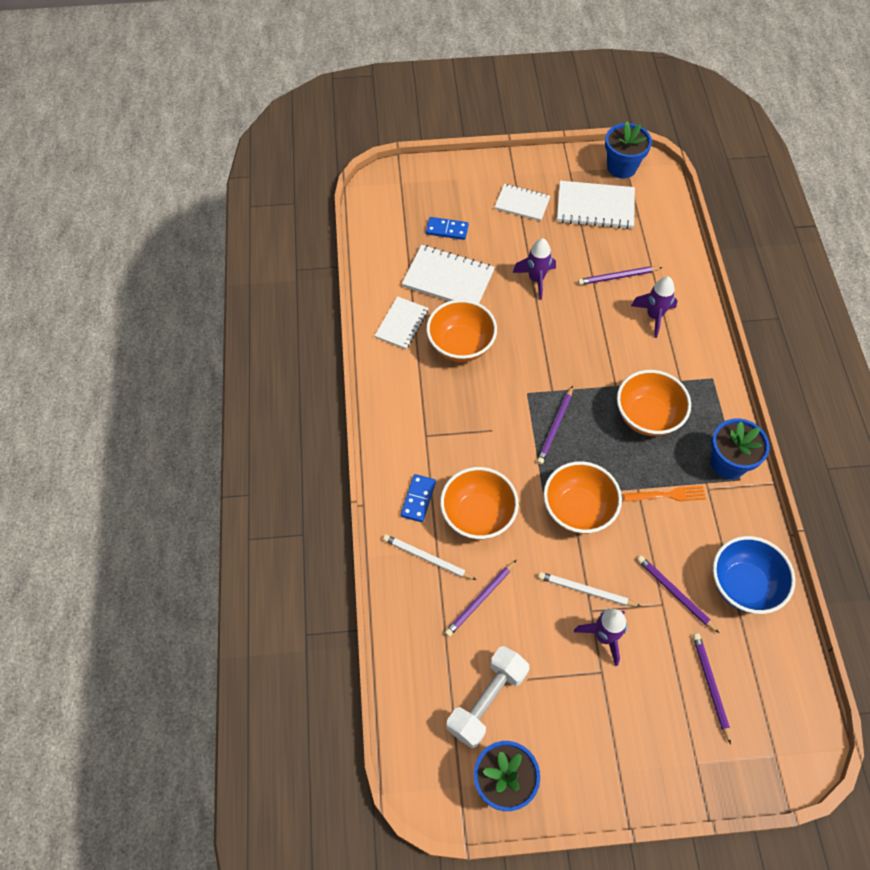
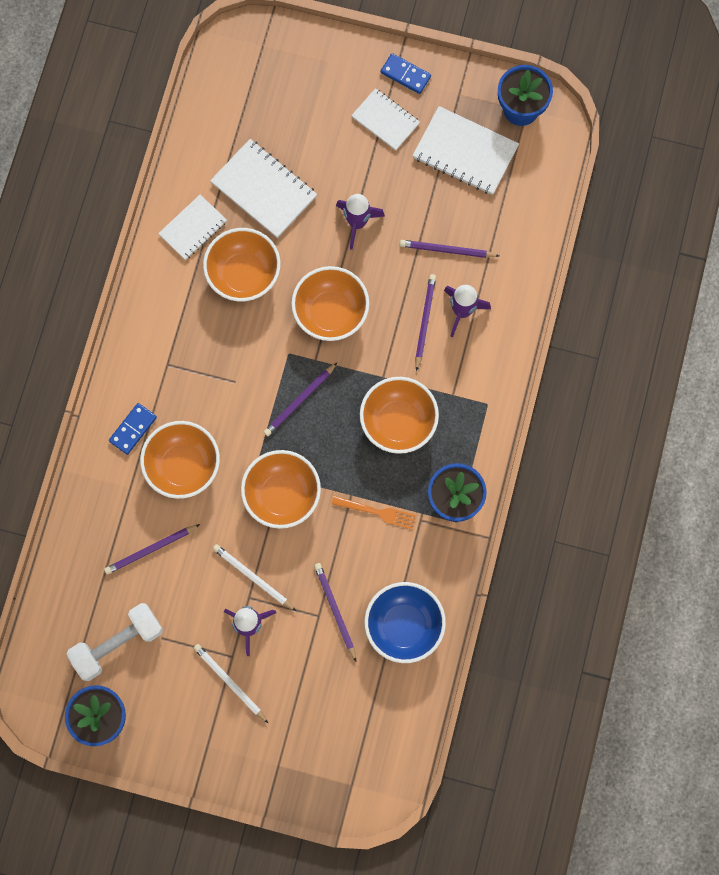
camera: 20 degrees right, 15 degrees up
white pencil [383,534,477,580] -> white pencil moved to [193,644,268,723]
blue domino [426,217,469,240] -> blue domino moved to [381,53,431,94]
purple pencil [693,633,731,744] -> purple pencil moved to [415,274,436,371]
none -> orange bowl [291,266,369,341]

